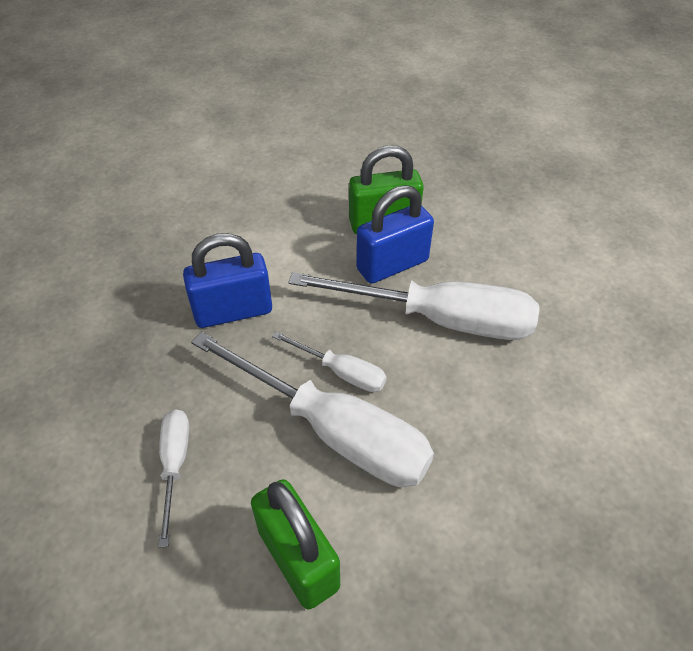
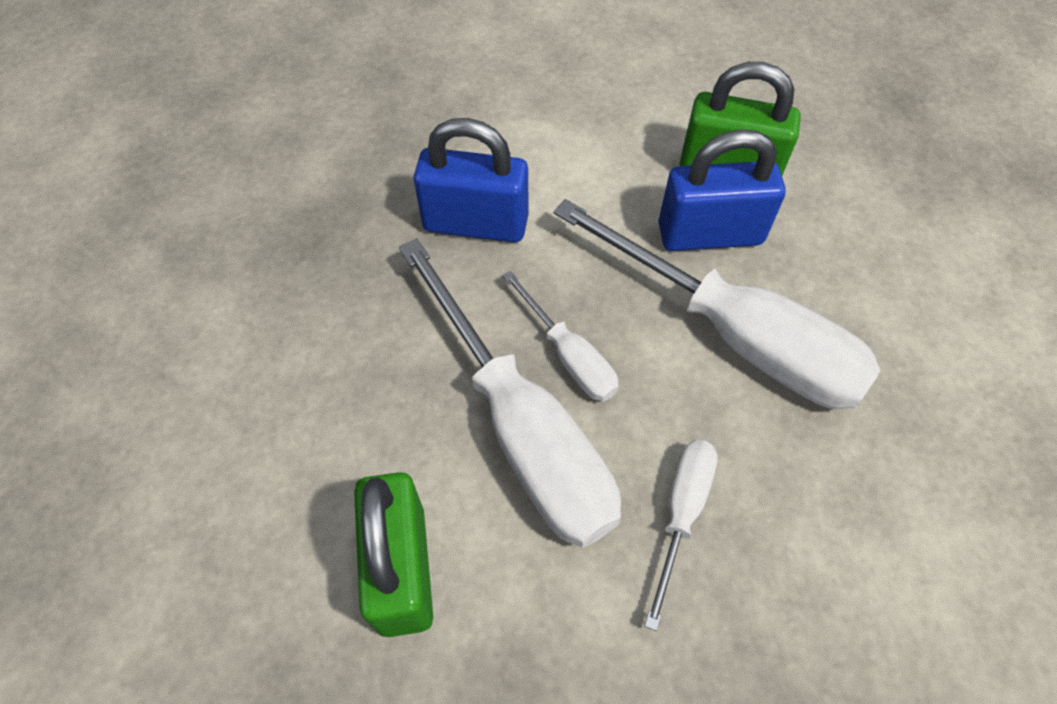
camera: 25 degrees right, 10 degrees up
white screwdriver [158,409,189,547] -> white screwdriver moved to [644,440,718,631]

